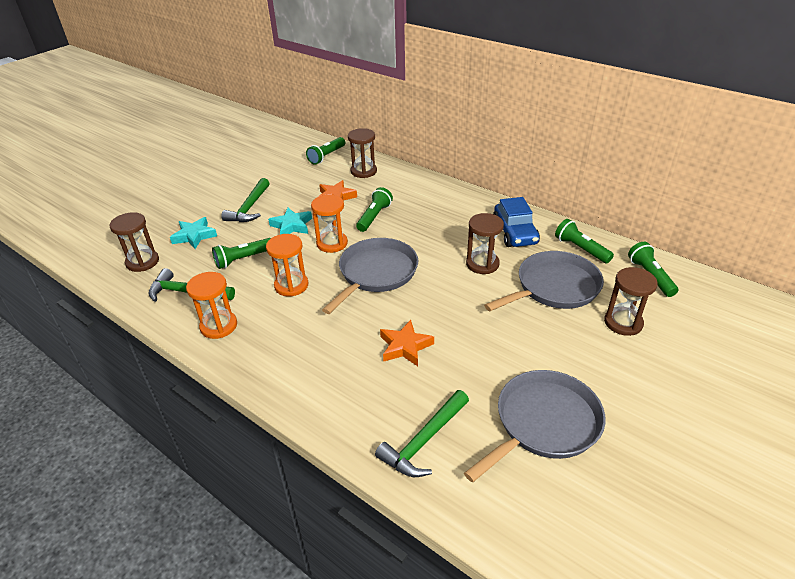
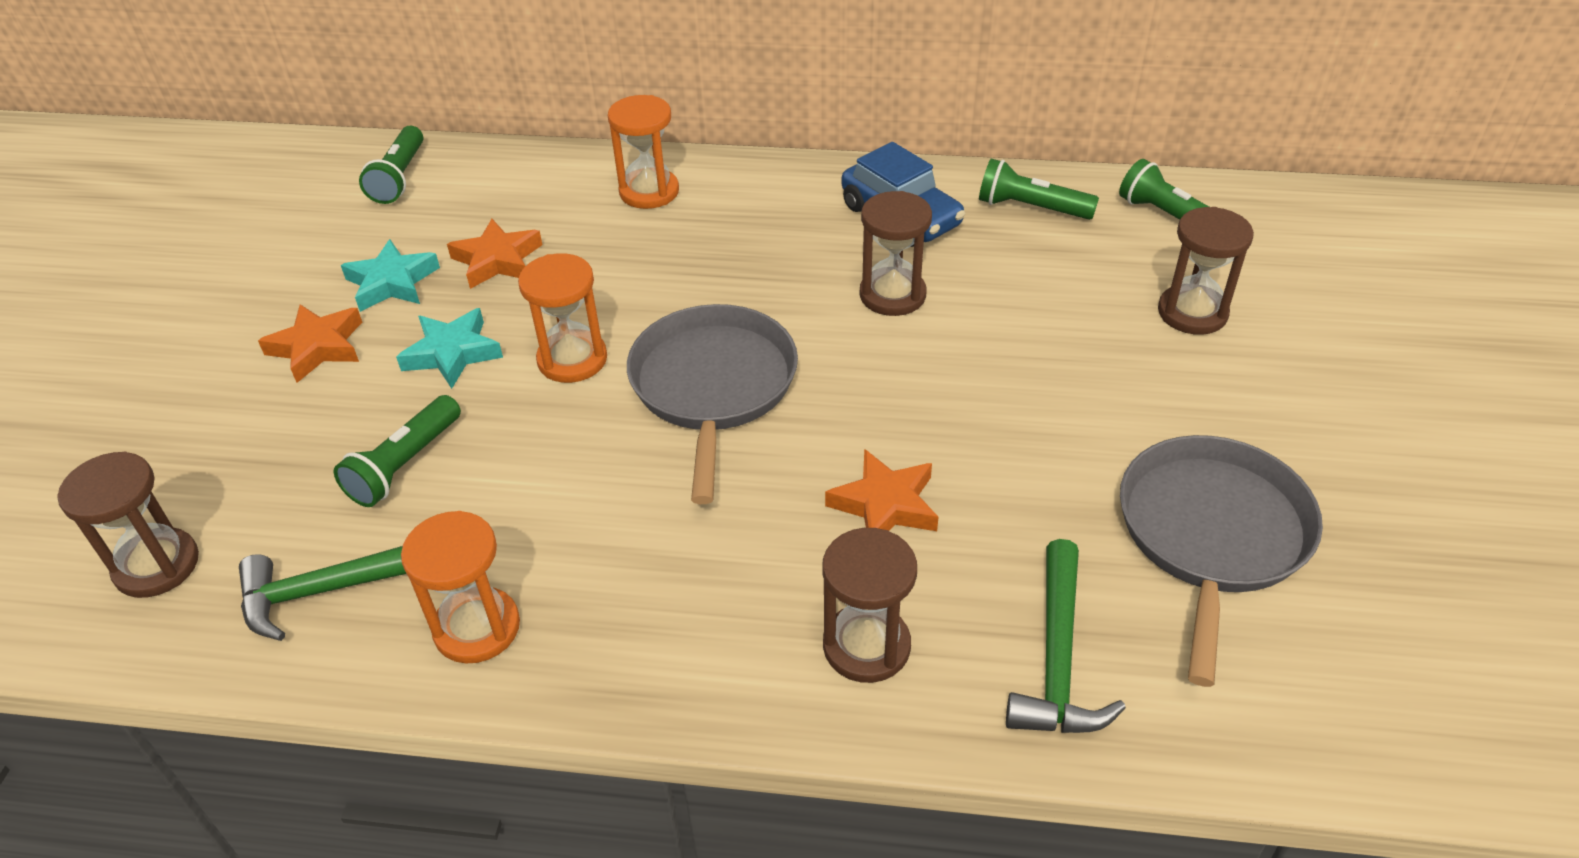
camera: 30 degrees left, 5 degrees up
turquoise star [170,217,217,249] -> turquoise star moved to [341,239,440,312]
green hammer [221,178,270,222] -> orange star [258,305,362,383]
orange hourglass [266,234,308,297] -> orange hourglass moved to [608,95,679,209]
brown hourglass [348,128,377,178] -> brown hourglass moved to [822,528,917,683]
green flashlight [356,187,393,232] -> none
grey pan [484,251,604,311] -> none

